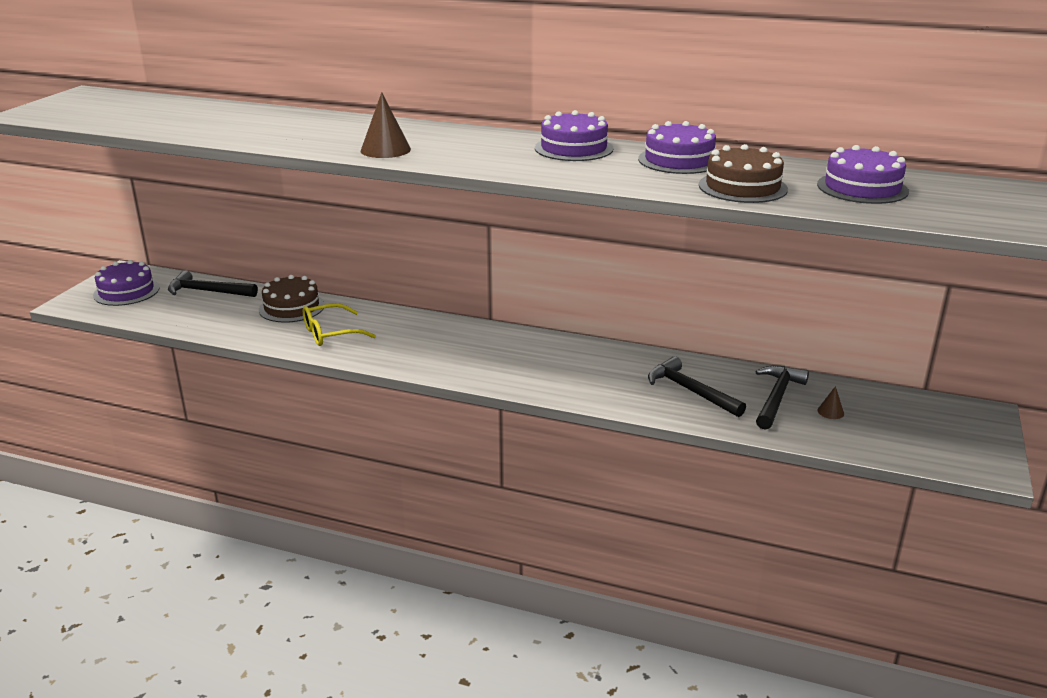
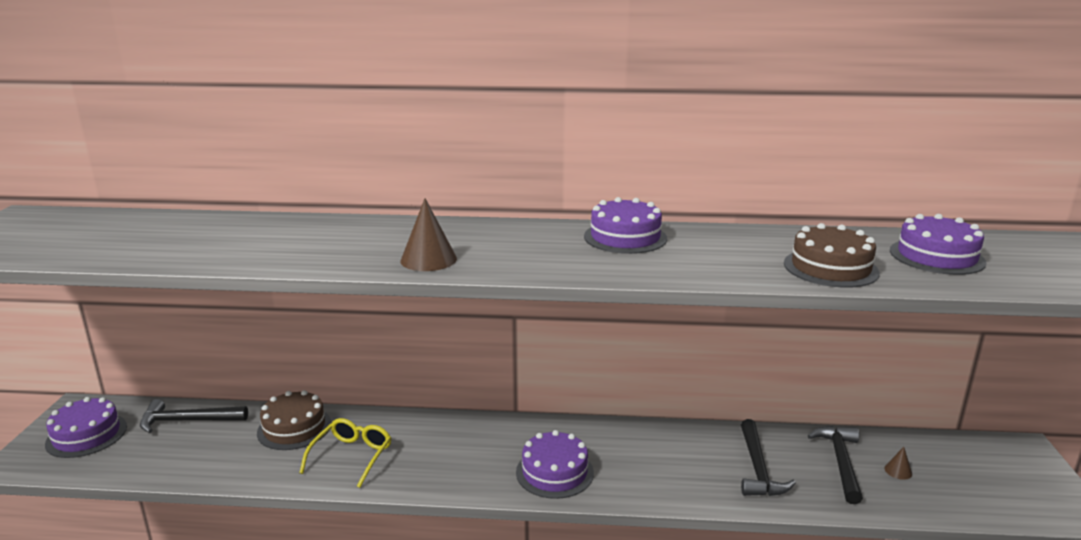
camera: 15 degrees left, 5 degrees down
yellow glasses [303,303,376,346] -> yellow glasses turned 150 degrees clockwise [299,418,391,488]
purple cake [638,121,716,174] -> purple cake moved to [516,430,594,499]
black hammer [648,356,746,417] -> black hammer turned 120 degrees counterclockwise [741,419,796,496]

